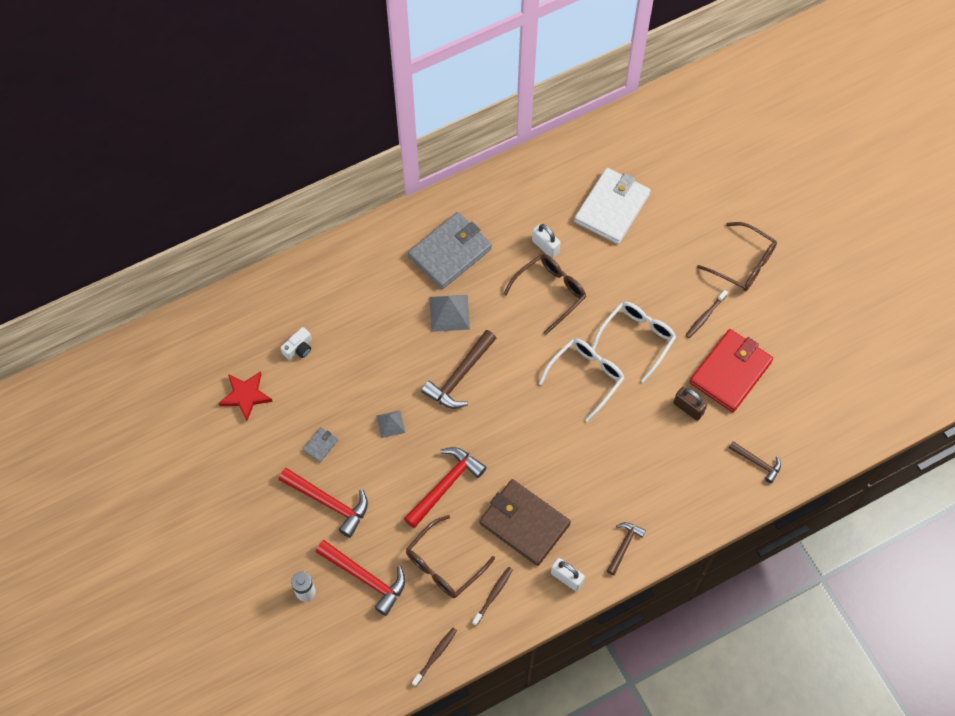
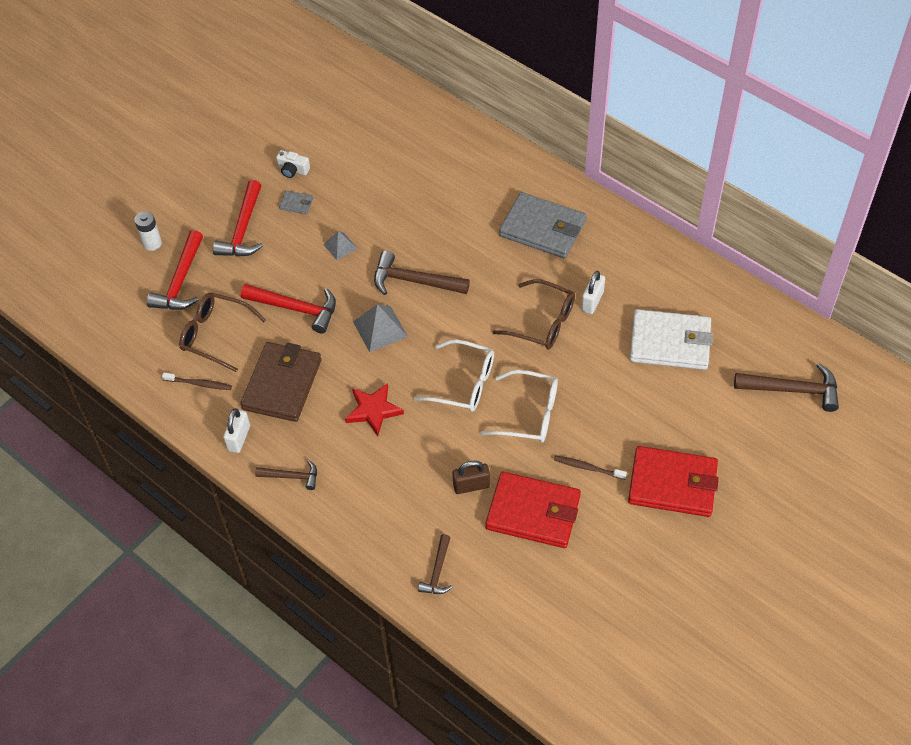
camera: 70 degrees right, 10 degrees down
red star [219,371,273,421] -> red star moved to [345,383,404,436]
white camera [281,327,312,360] -> white camera moved to [276,150,310,178]
brown toothbrush [412,628,457,686] -> none
grey pyramid [429,295,470,332] -> grey pyramid moved to [353,304,408,352]
brown padlock [673,387,707,421] -> brown padlock turned 60 degrees clockwise [452,461,490,494]
brown glasses [697,222,777,291] -> red wallet [628,446,719,517]
none -> brown hammer [734,363,839,412]

